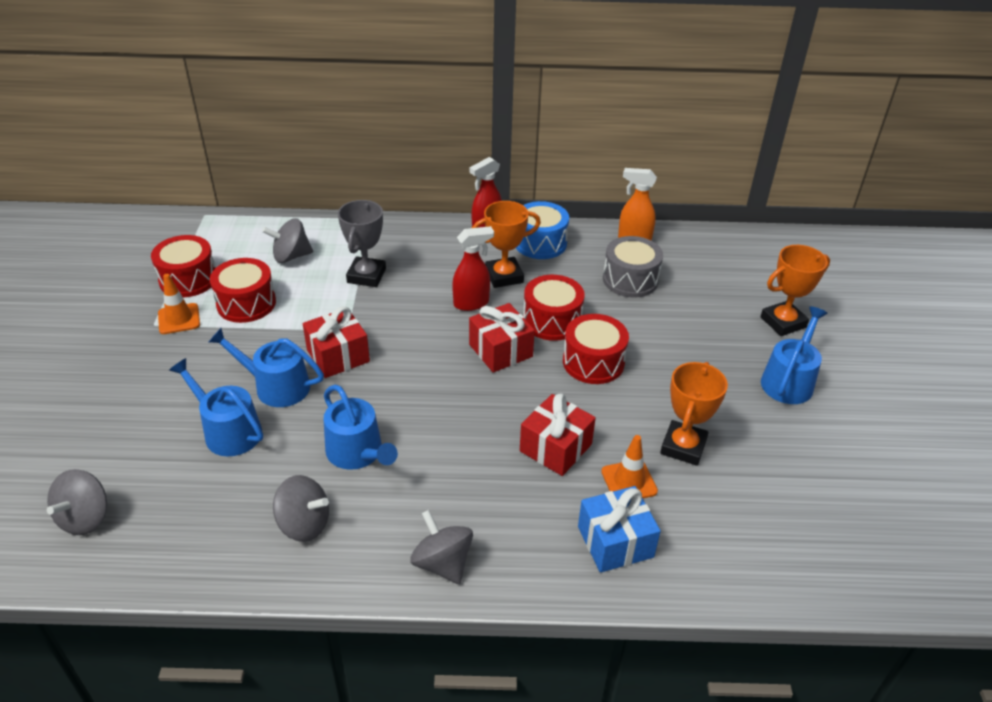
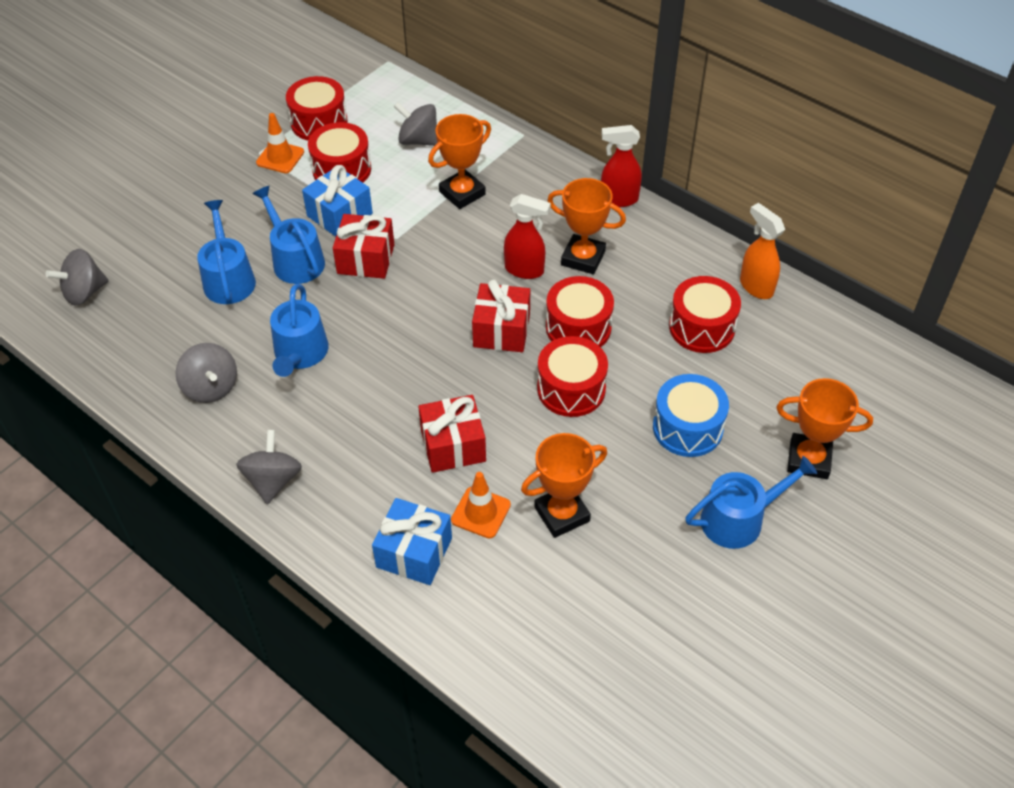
camera: 40 degrees right, 10 degrees up
grey trophy [338,200,386,287] -> orange trophy [428,114,491,209]
blue drum [516,201,569,259] -> blue drum moved to [653,374,729,457]
grey drum [603,236,663,298] -> red drum [669,276,741,353]
none -> blue gift [302,165,373,237]

